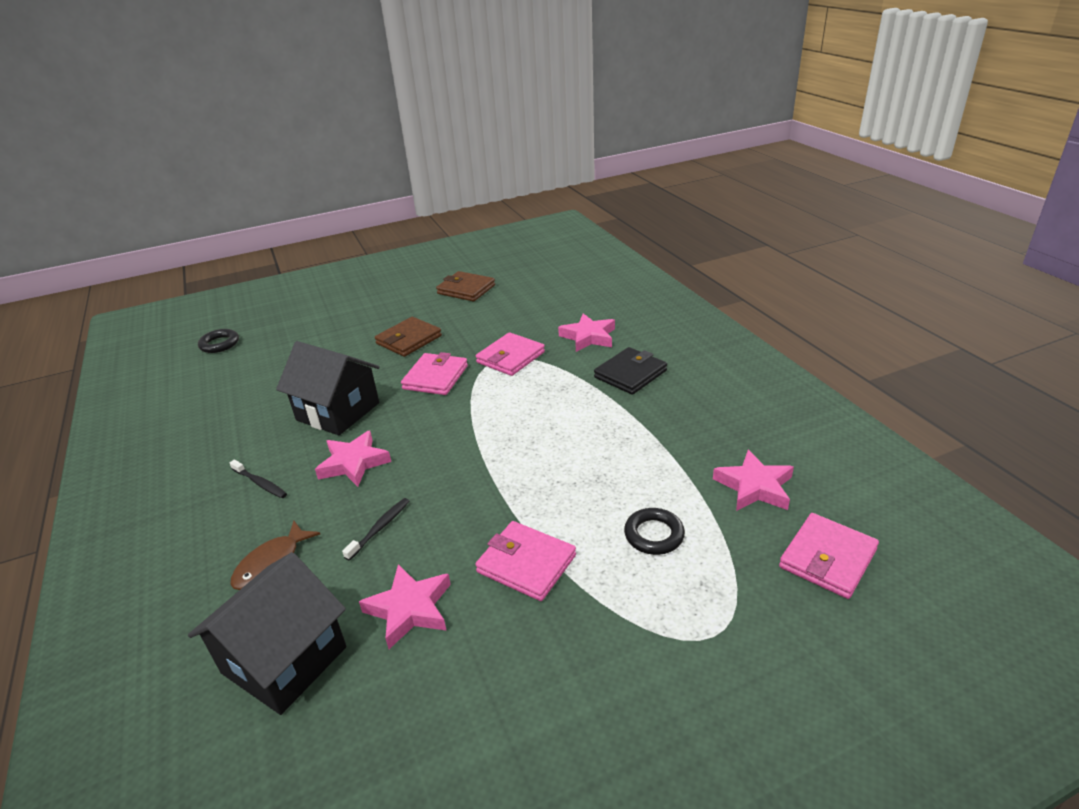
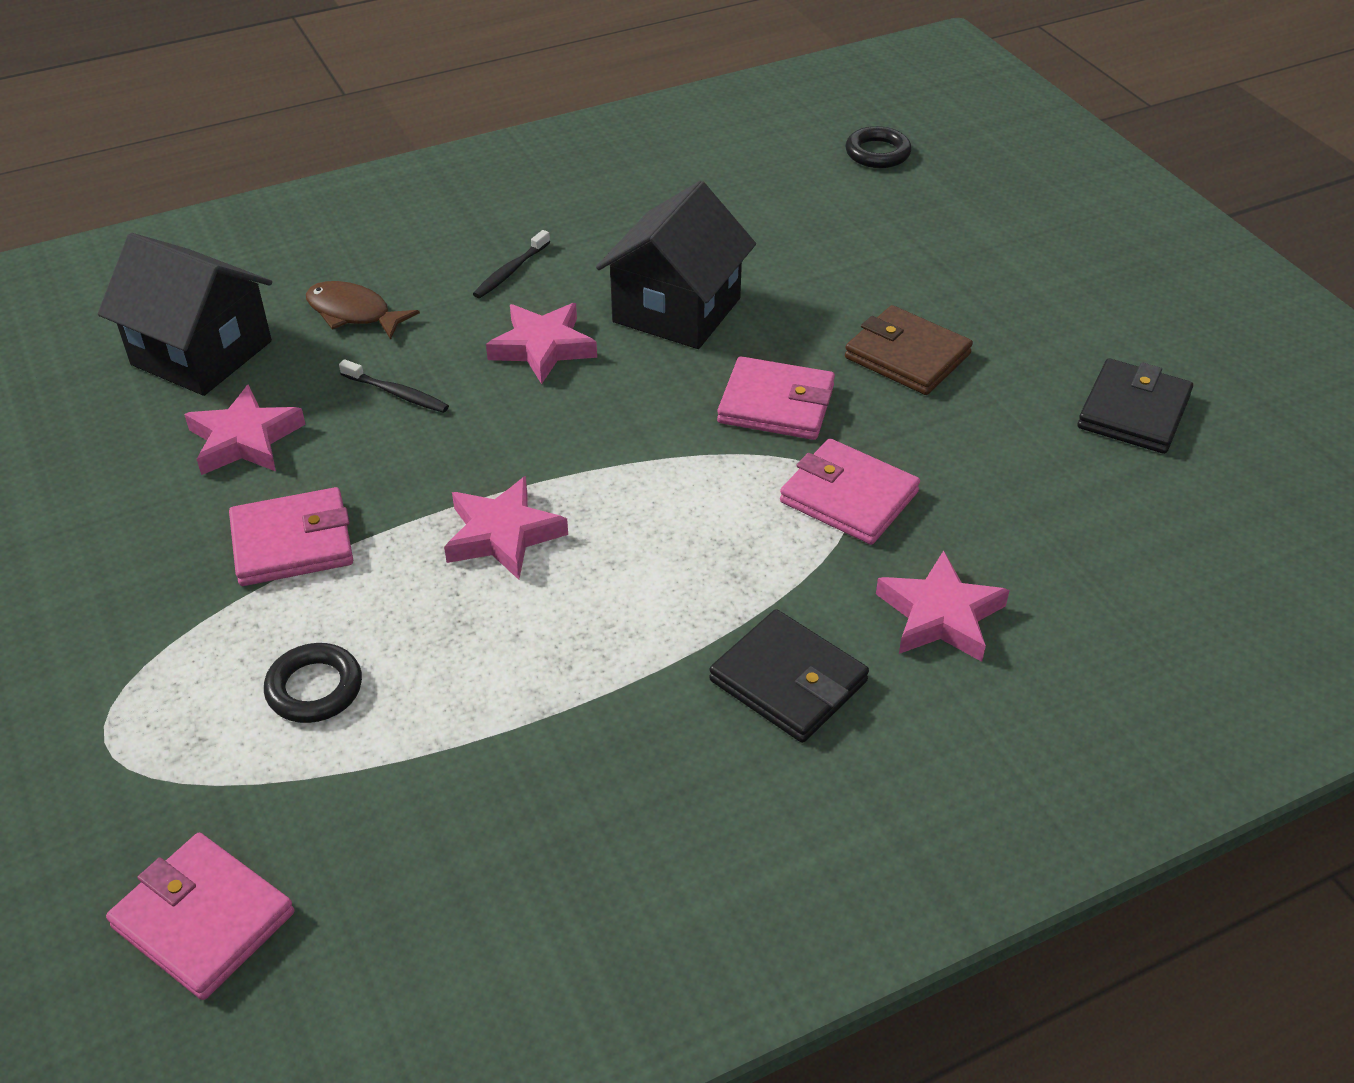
camera: 85 degrees right, 10 degrees up
brown wallet [436,271,495,302] -> black wallet [1078,358,1193,454]
pink wallet [475,521,576,601] -> pink wallet turned 45 degrees clockwise [229,487,353,586]
pink star [713,450,794,511] -> pink star moved to [444,476,568,580]

